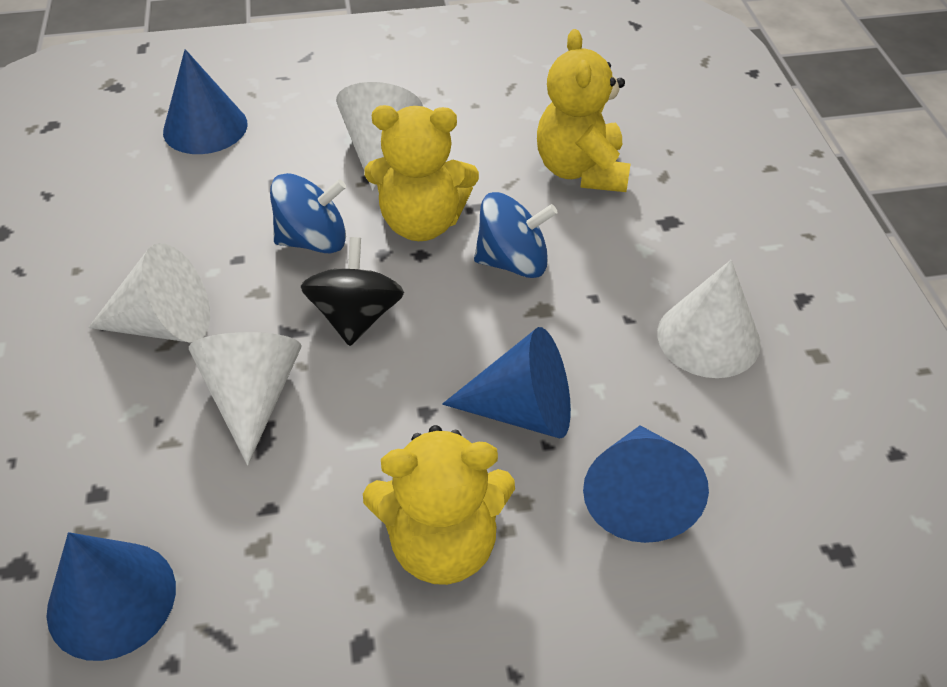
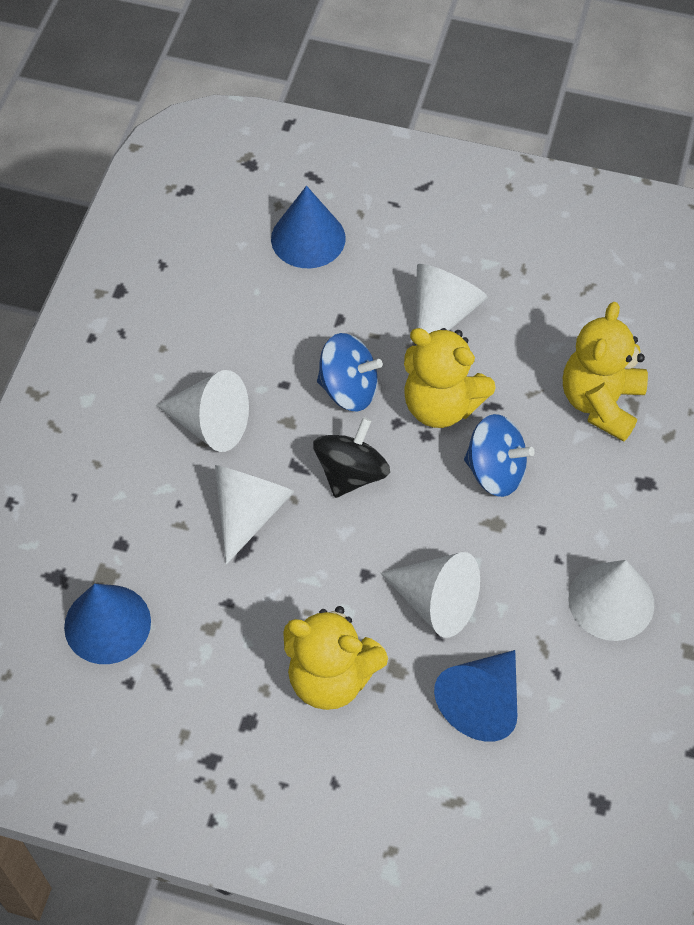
camera: 25 degrees right, 10 degrees up
blue cone [442,327,571,439] -> white cone [380,552,480,638]

